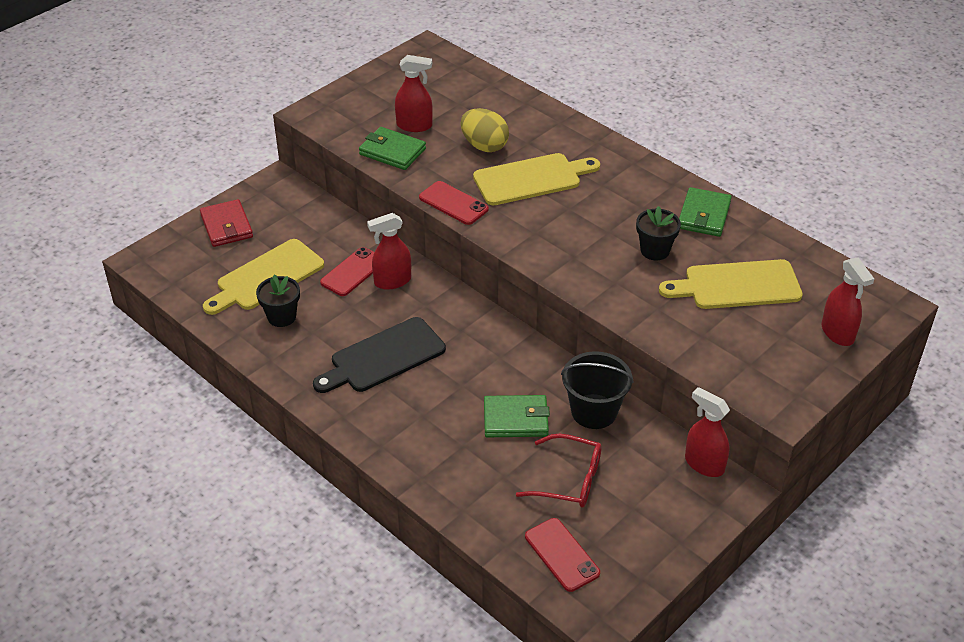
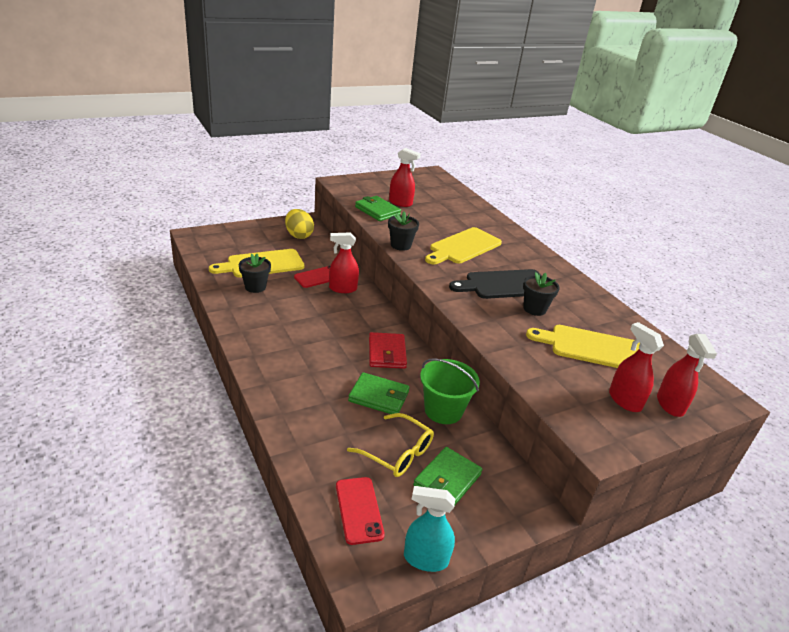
camera: 15 degrees right, 10 degrees down
red wallet [200,199,253,247] -> red wallet moved to [369,332,407,369]
black cutting board [313,317,446,393] -> black cutting board moved to [449,269,541,299]
red phone [419,181,489,225] -> black flower pot [388,212,419,251]
yellow egg [461,108,509,152] -> yellow egg moved to [285,209,314,239]
yellow cutting board [473,153,600,205] -> yellow cutting board turned 135 degrees clockwise [425,227,502,264]
red glasses [516,434,602,508] -> yellow glasses [347,413,434,477]
black bucket [561,351,634,429] -> green bucket [420,358,480,424]
green wallet [679,187,732,237] -> green wallet moved to [413,447,483,505]
red spray bottle [685,387,730,477] -> red spray bottle moved to [609,322,664,412]
none -> turquoise spray bottle [404,486,455,572]

